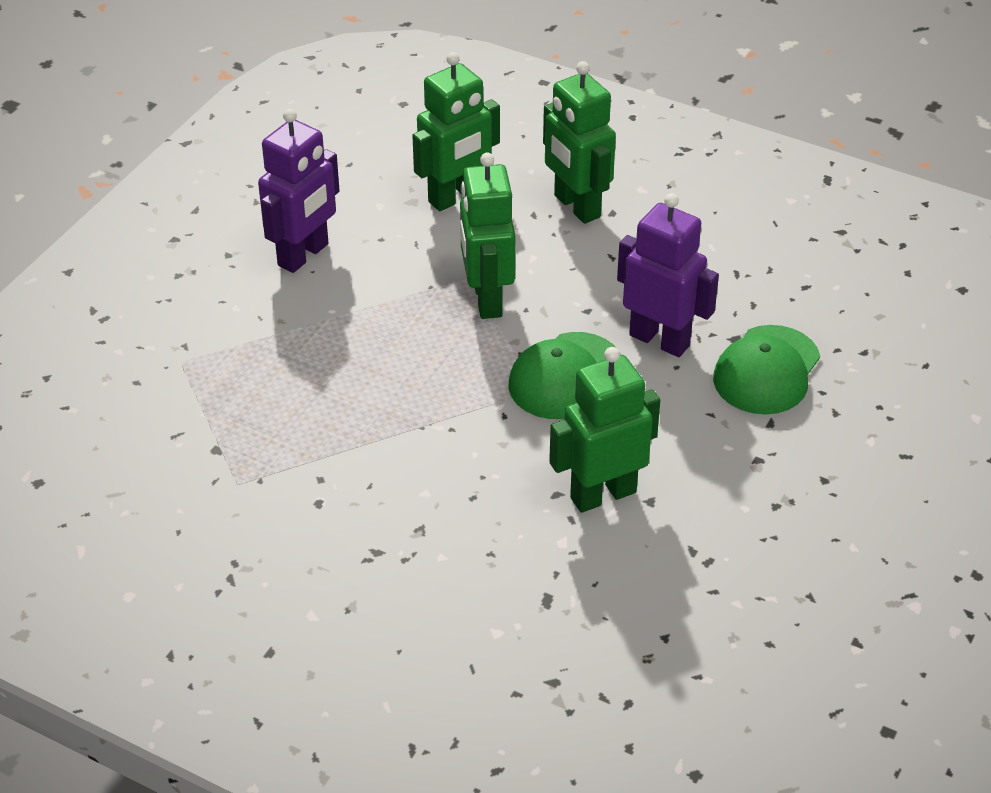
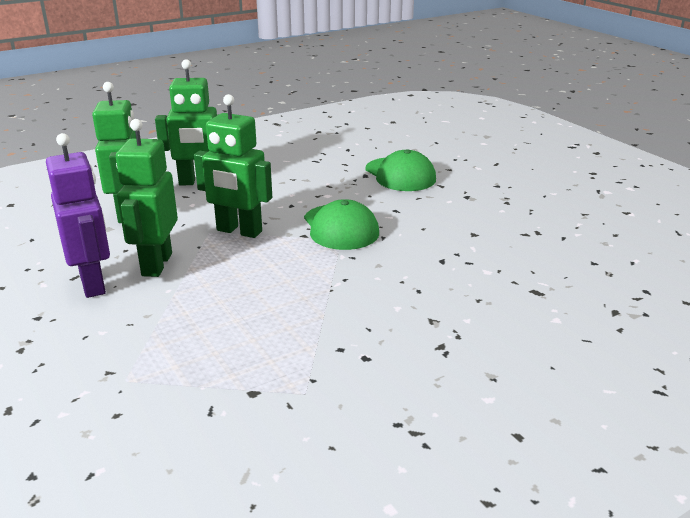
camera: 60 degrees left, 15 degrees down
green robot [549,347,660,513] -> green robot moved to [116,119,178,277]
purple robot [617,193,719,357] -> none

